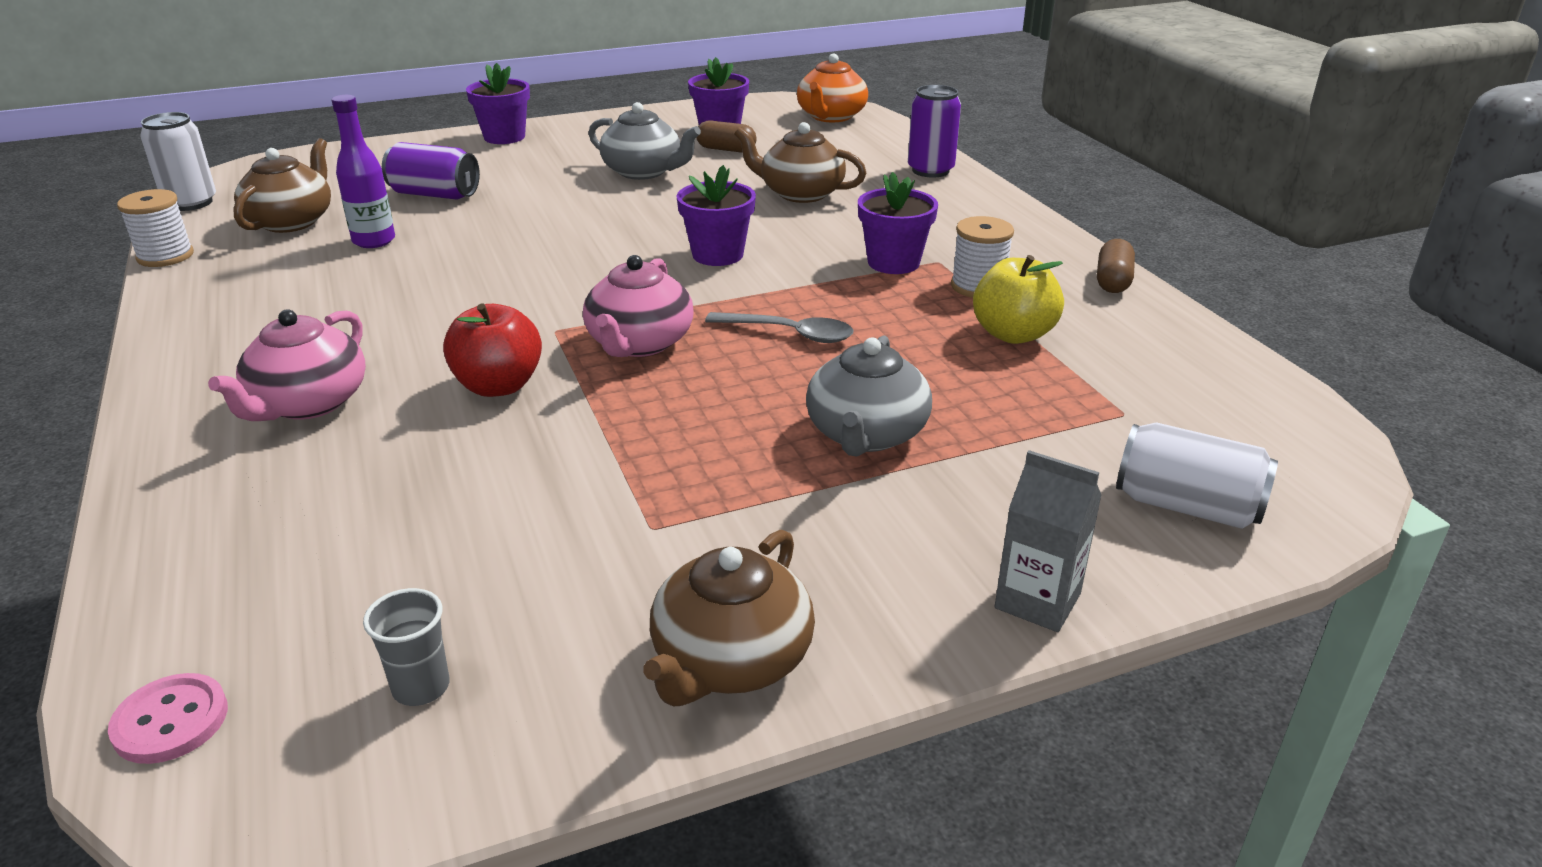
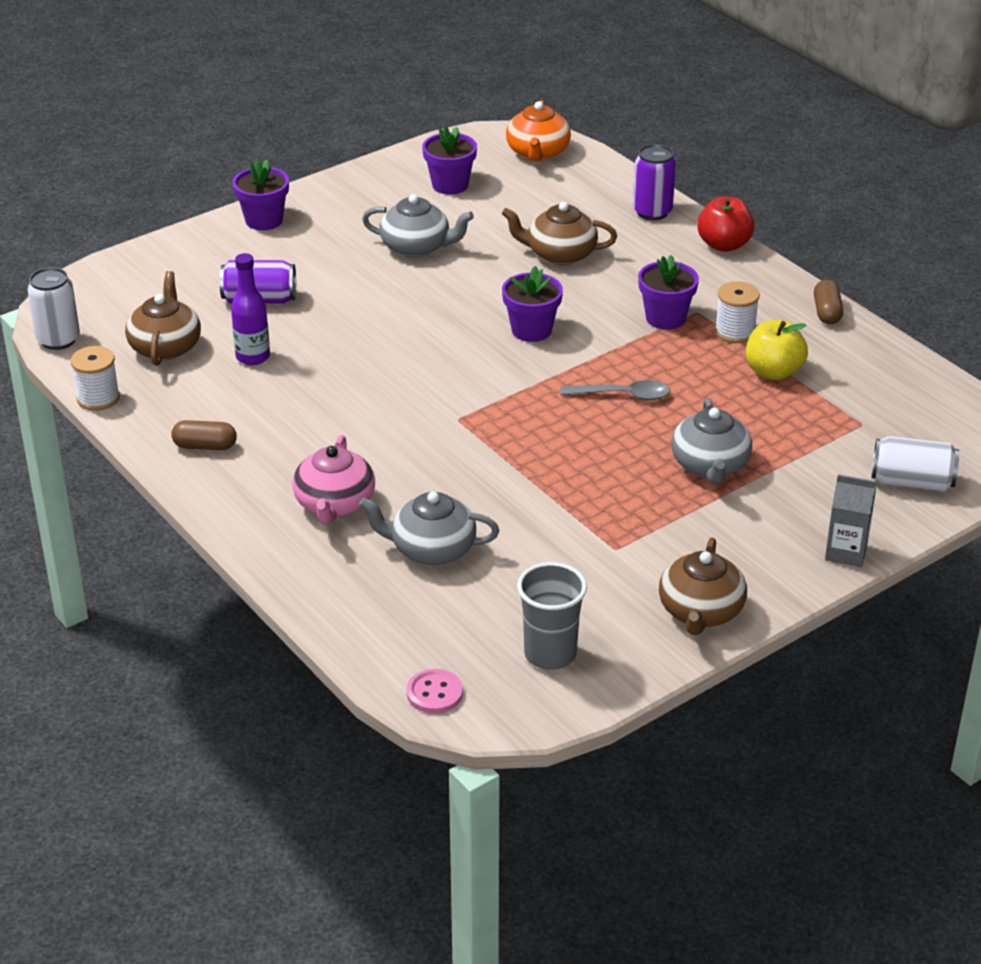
camera: 15 degrees left, 5 degrees up
grey cup [363,588,450,706] -> grey cup [517,562,587,670], size x1.72
red apple [443,304,542,397] -> red apple moved to [697,196,755,252]
pink teapot [583,255,694,357] -> none
brown capsule [696,120,757,153] -> brown capsule moved to [171,420,237,450]
none -> grey teapot [359,492,499,565]

